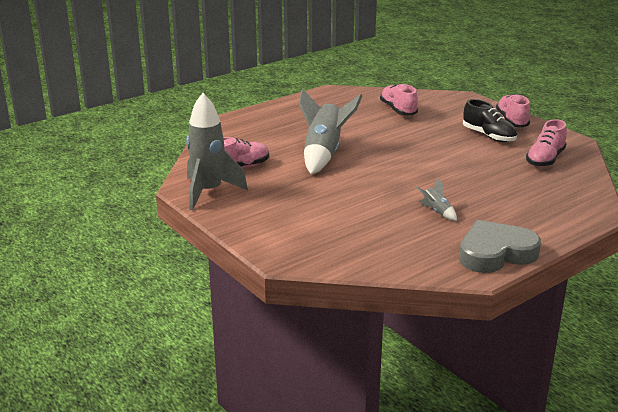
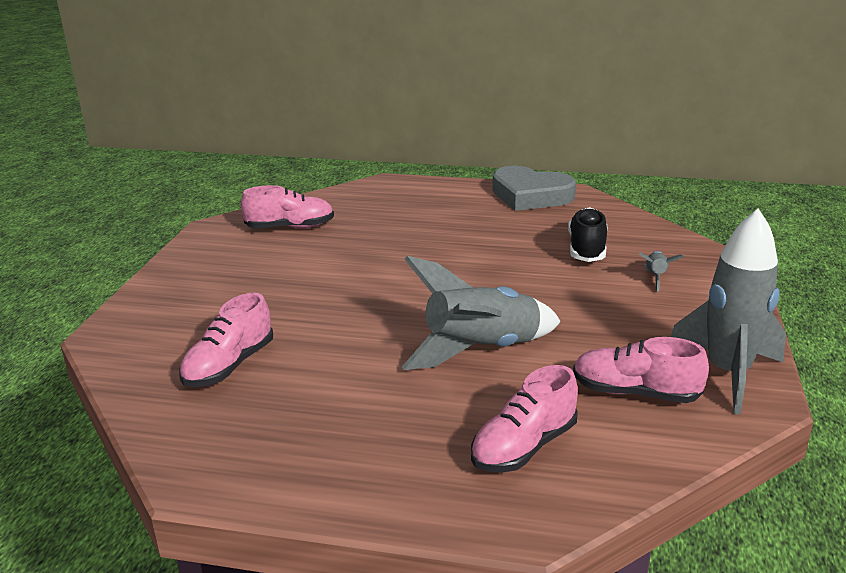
camera: 130 degrees left, 0 degrees up
grey rocket [416,178,457,221] -> grey rocket moved to [639,251,683,291]
black shoe [463,99,517,142] -> black shoe moved to [568,207,607,262]
pink shoe [496,94,530,128] -> pink shoe moved to [471,365,578,472]

